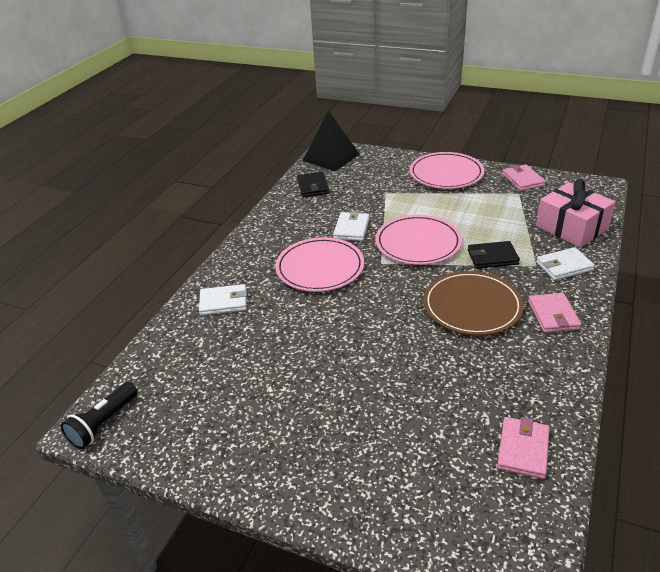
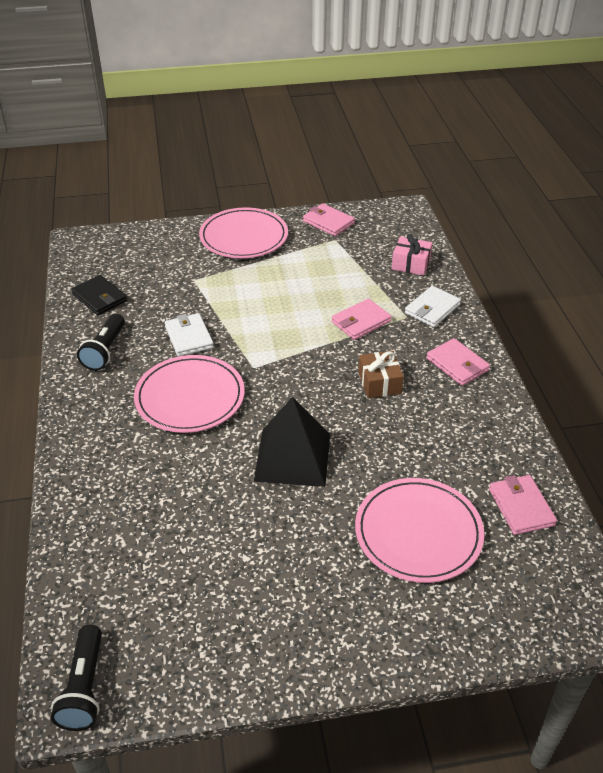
camera: 35 degrees left, 5 degrees up
white wallet [199,284,247,316] -> none
black pyramid [303,110,360,171] -> black pyramid moved to [254,397,330,487]
pink plate [375,215,462,265] -> pink plate moved to [355,478,484,583]
brown plate [423,271,524,336] -> brown gift [358,351,404,398]
black wallet [468,241,520,269] -> pink wallet [332,298,392,340]
pink gift [536,179,615,248] -> pink gift [392,234,432,276], size x0.58
none -> black flashlight [77,313,125,371]

